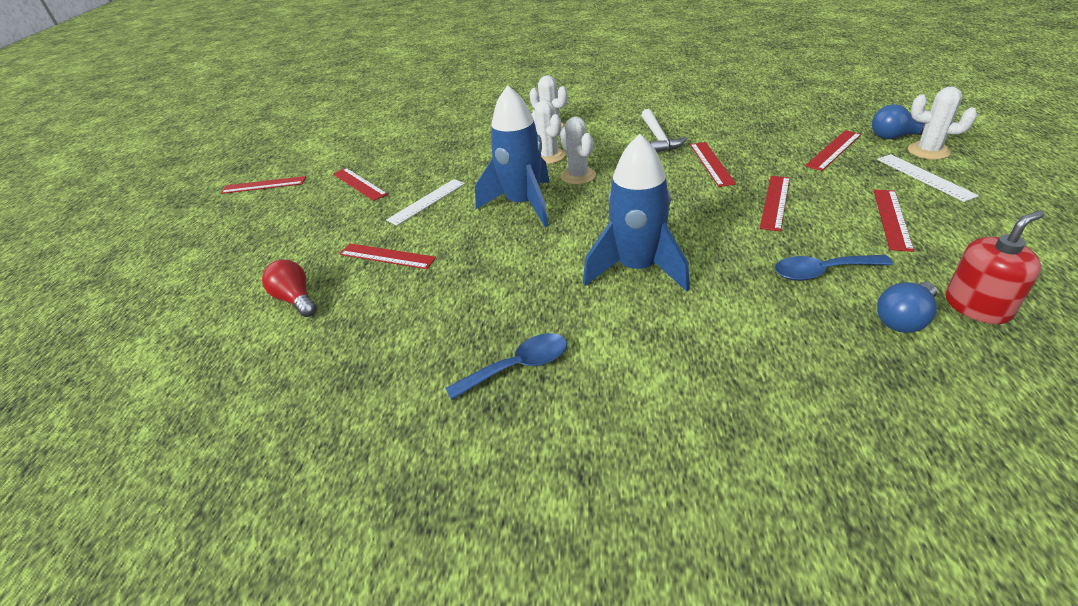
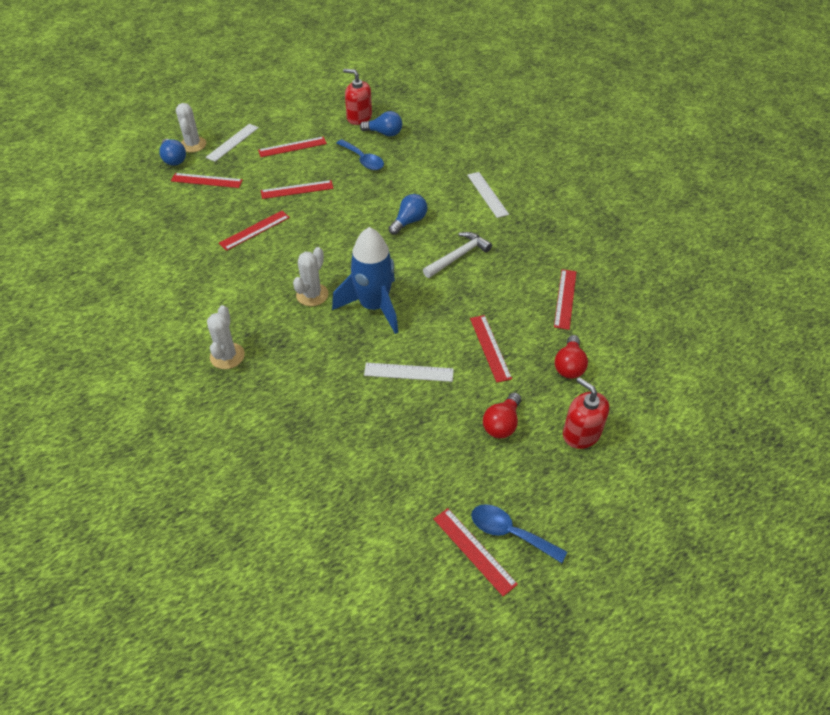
camera: 130 degrees left, 10 degrees up
red ruler [333,168,388,201] -> red ruler moved to [554,269,576,330]
blue spoon [446,333,567,400] -> blue spoon moved to [471,504,567,563]
white cactus [531,100,565,164] -> none
blue rocket [583,134,690,292] -> blue light bulb [388,194,427,235]
white hammer [641,109,687,152] -> white hammer moved to [423,232,492,278]
none -> white ruler [467,172,509,218]
none -> red light bulb [483,392,521,438]
none -> red soap dispenser [563,377,609,449]

